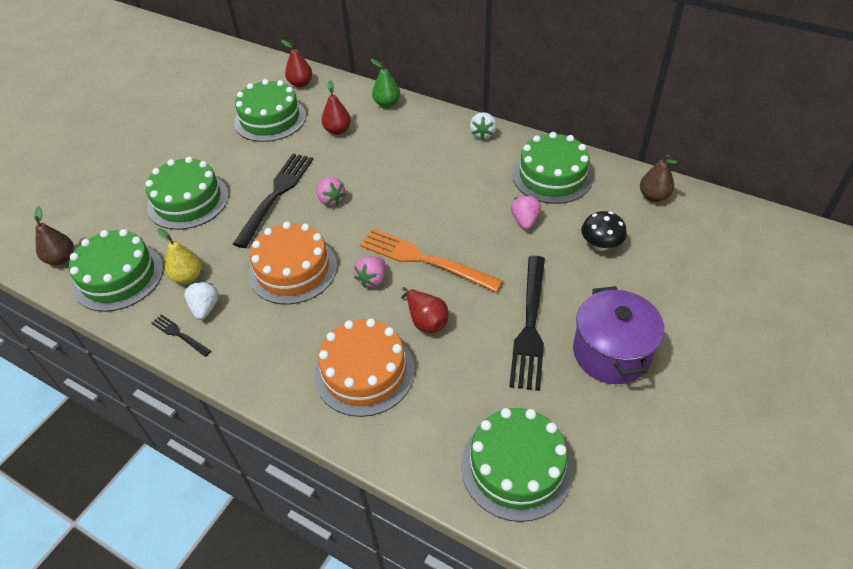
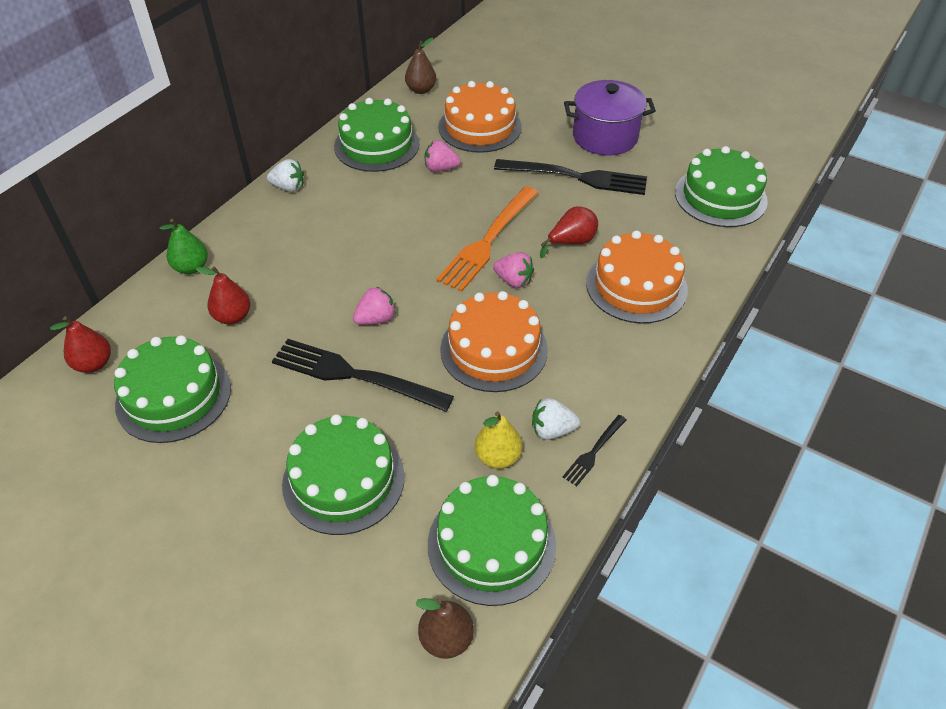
camera: 90 degrees left, 0 degrees up
black mushroom [581,211,627,251] -> orange cake [438,81,522,153]

